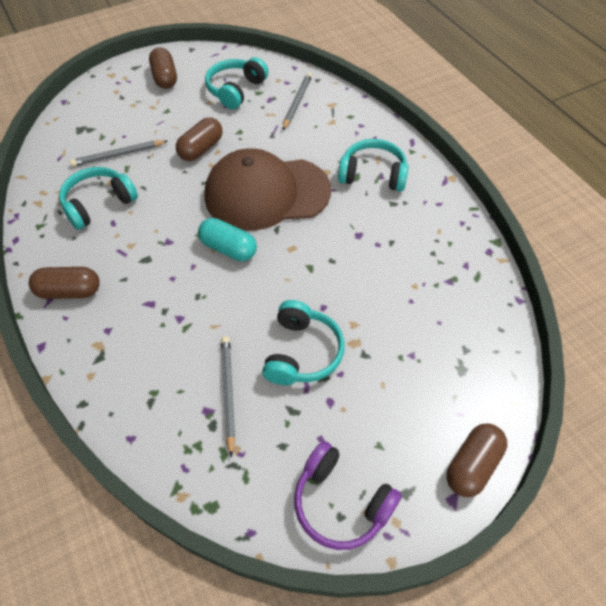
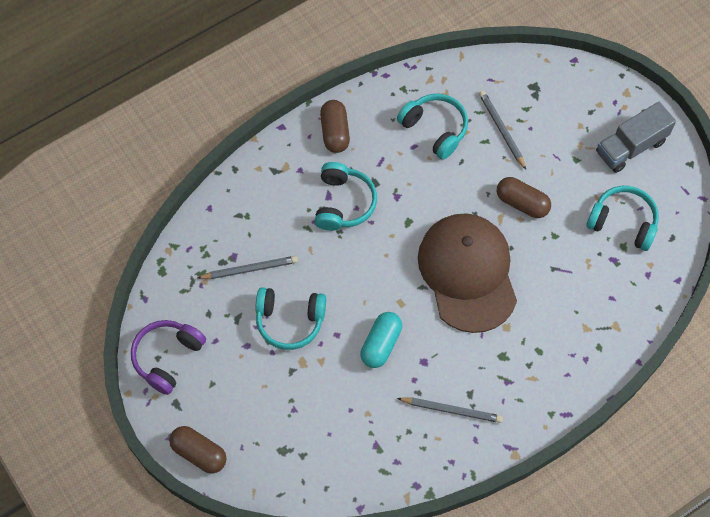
camera: 85 degrees right, 10 degrees up
brown capsule [149,47,177,89] -> grey truck [596,102,676,173]
turquoise capsule [198,218,257,261] -> turquoise capsule moved to [360,312,402,368]
grey pencil [283,72,312,130] -> grey pencil moved to [397,397,503,423]
turquoise headphones [338,139,408,191] -> turquoise headphones moved to [315,162,377,231]

